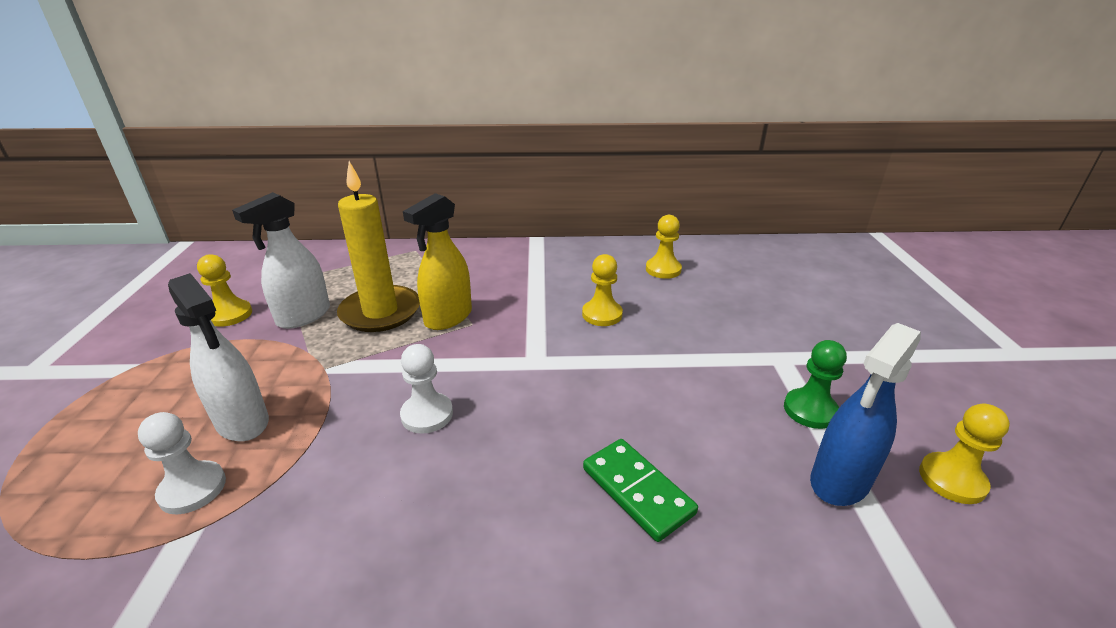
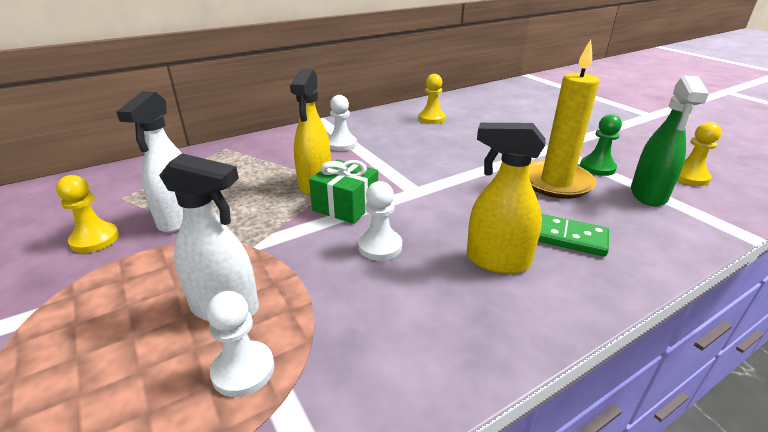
camera: 30 degrees left, 0 degrees up
yellow candle [337,161,420,332] -> yellow candle moved to [529,39,600,199]
yellow pawn [582,254,623,326] -> none
blue spray bottle [810,323,921,506] -> green spray bottle [631,76,709,207]
none -> green gift [309,159,378,224]
none -> white pawn [329,95,357,151]
none -> yellow spray bottle [467,123,546,274]

